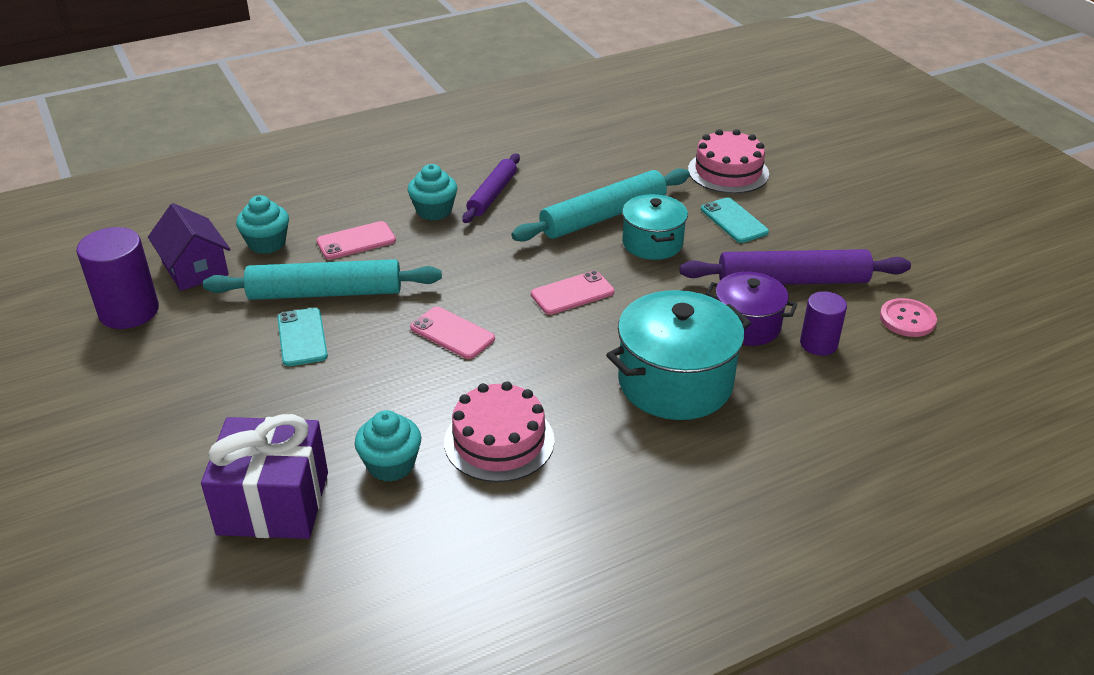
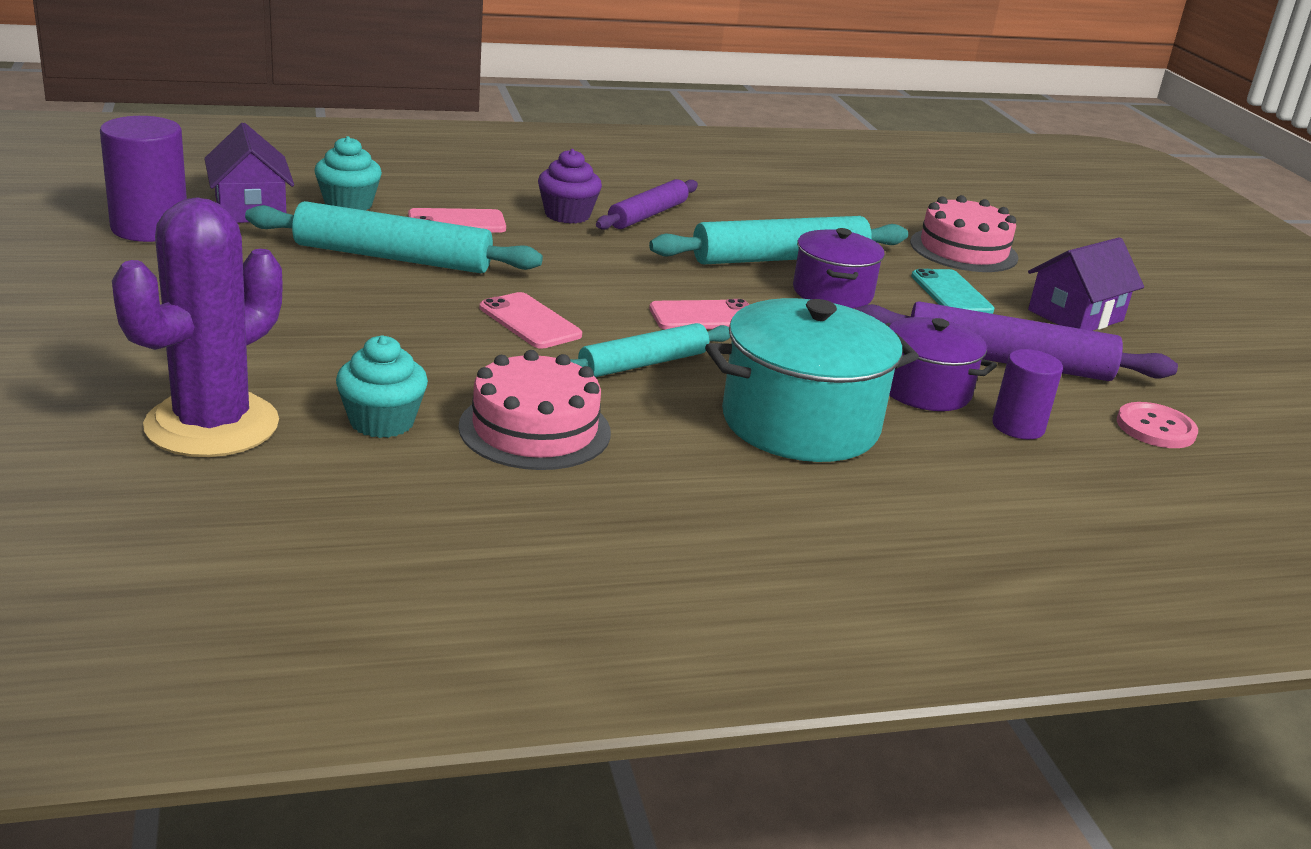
camera: 10 degrees right, 10 degrees down
purple gift [201,414,328,539] -> purple cactus [112,197,283,457]
turquoise phone [277,308,328,366] -> none
turquoise cupcake [408,164,457,220] -> purple cupcake [538,149,602,224]
turquoise pot [622,194,688,260] -> purple pot [793,228,885,309]
none -> turquoise rolling pin [570,323,730,377]
none -> purple house [1028,237,1144,331]

